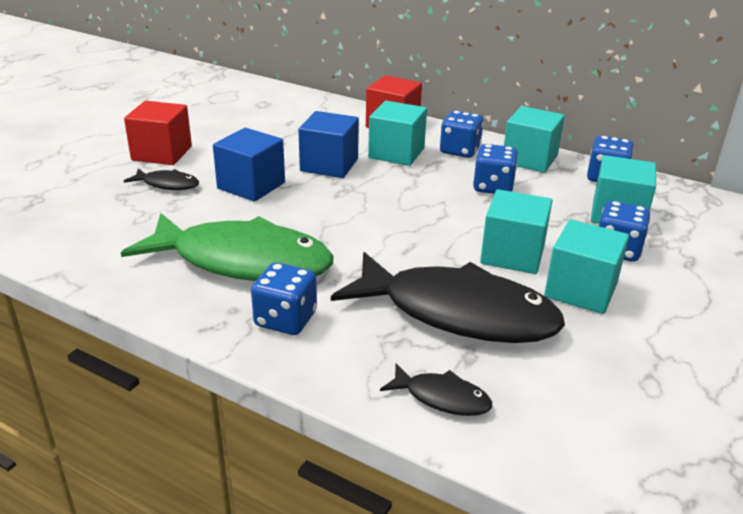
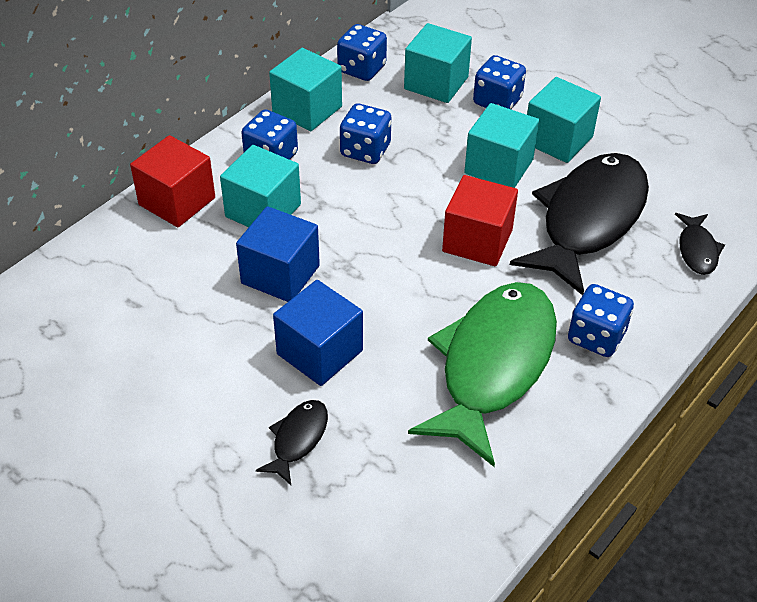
camera: 80 degrees left, 15 degrees up
red cube [124,101,192,165] -> red cube moved to [442,175,518,266]
black fish [380,363,492,416] -> black fish turned 150 degrees clockwise [675,213,725,275]

